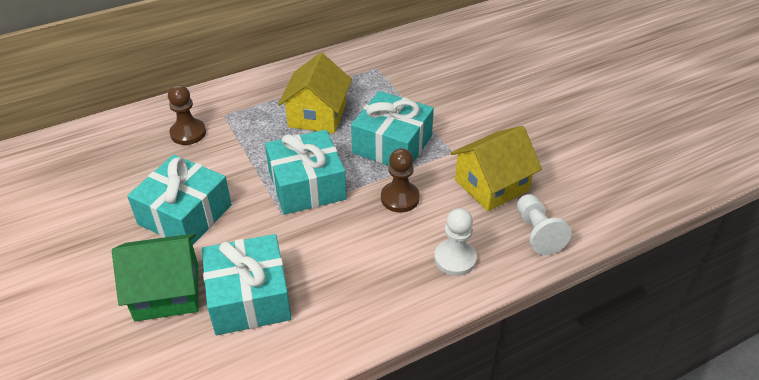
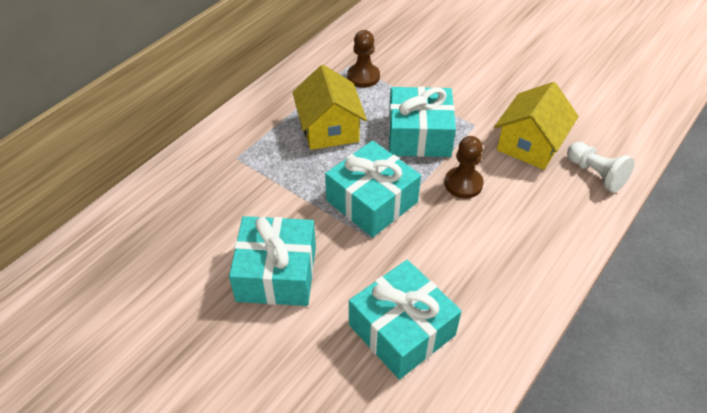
camera: 25 degrees left, 5 degrees up
green house [112,233,198,321] -> none
brown pawn [168,85,206,145] -> brown pawn moved to [347,30,380,88]
white pawn [434,208,477,276] -> none

